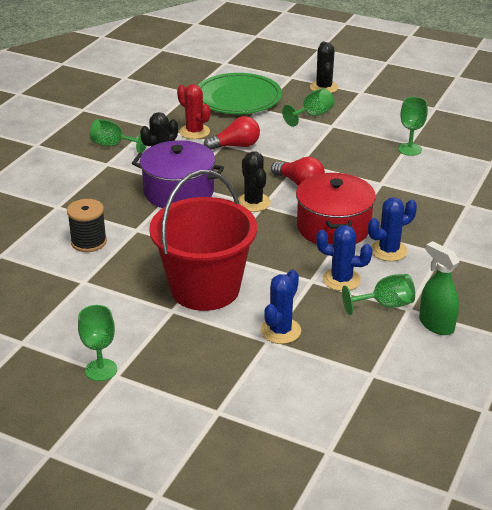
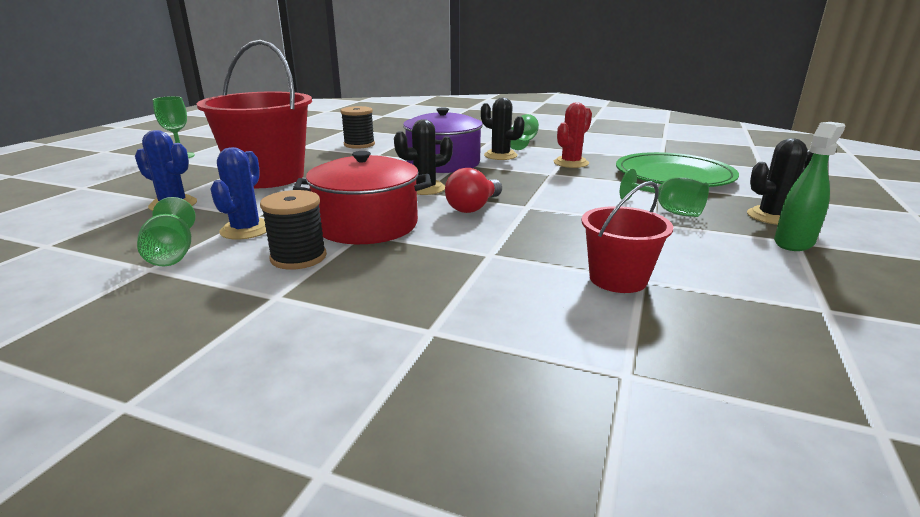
camera: 85 degrees right, 10 degrees down
red light bulb [204,116,260,150] -> none
blue cactus [368,197,417,261] -> black spool [260,190,327,270]
green goblet [398,97,428,156] -> red bucket [582,181,673,293]
green spray bottle [419,241,459,335] -> green spray bottle moved to [774,122,845,251]

